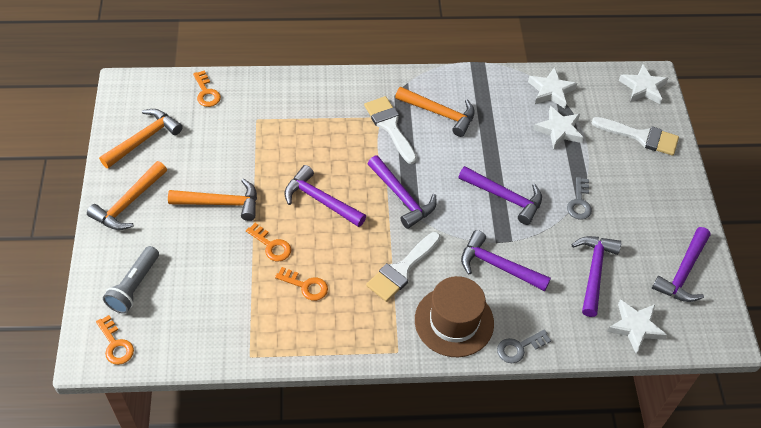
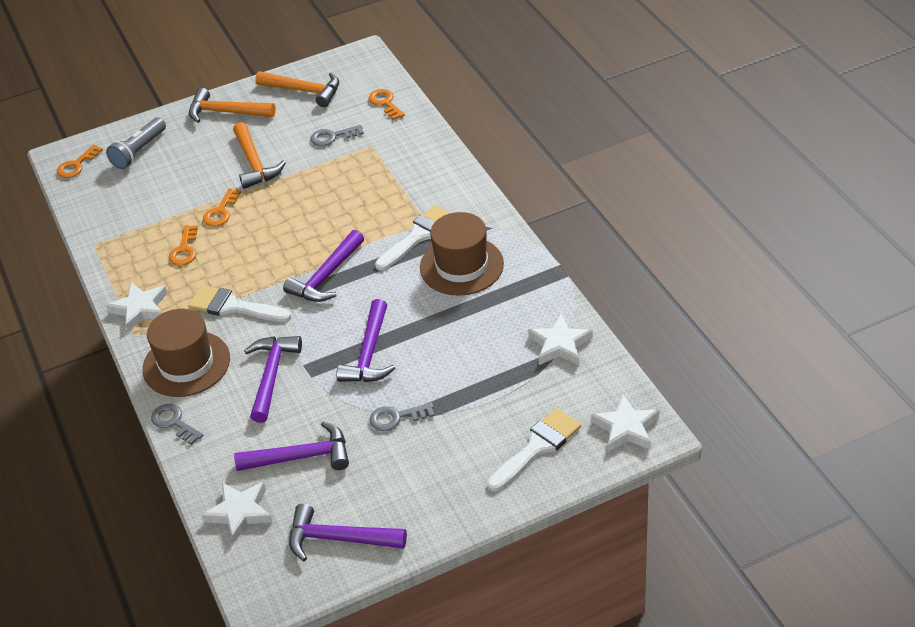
camera: 75 degrees right, 10 degrees down
grey flashlight [103,246,159,314] -> grey flashlight turned 60 degrees counterclockwise [106,117,166,169]
orange key [193,71,221,107] -> orange key turned 105 degrees clockwise [369,89,405,120]
purple hammer [284,165,366,227] -> none
orange hammer [395,87,475,137] -> brown hat [420,212,504,295]
white star [533,106,584,150] -> white star moved to [106,282,167,332]
white brush [592,117,679,156] -> white brush turned 135 degrees counterclockwise [487,408,581,492]
none -> grey key [310,125,364,146]

